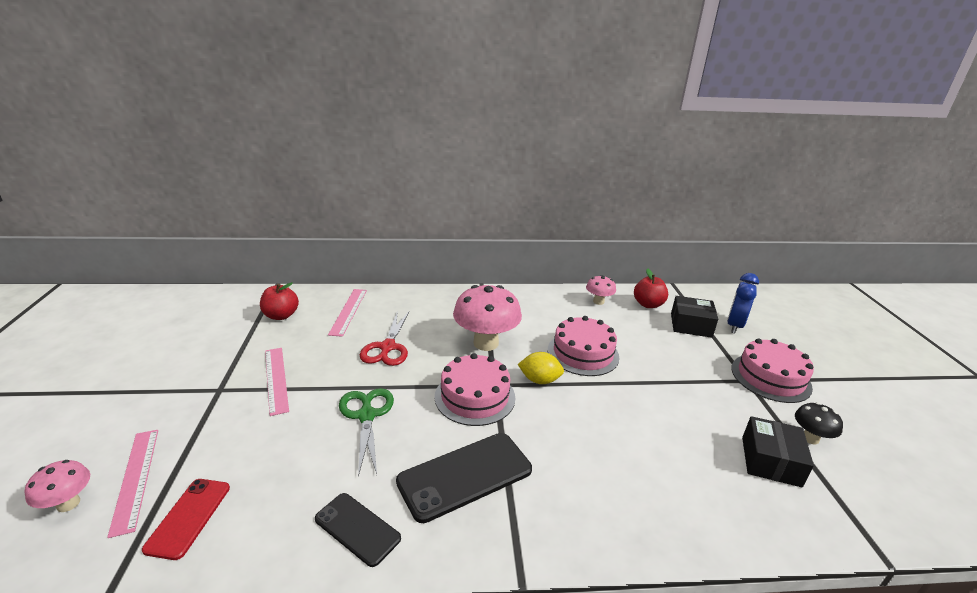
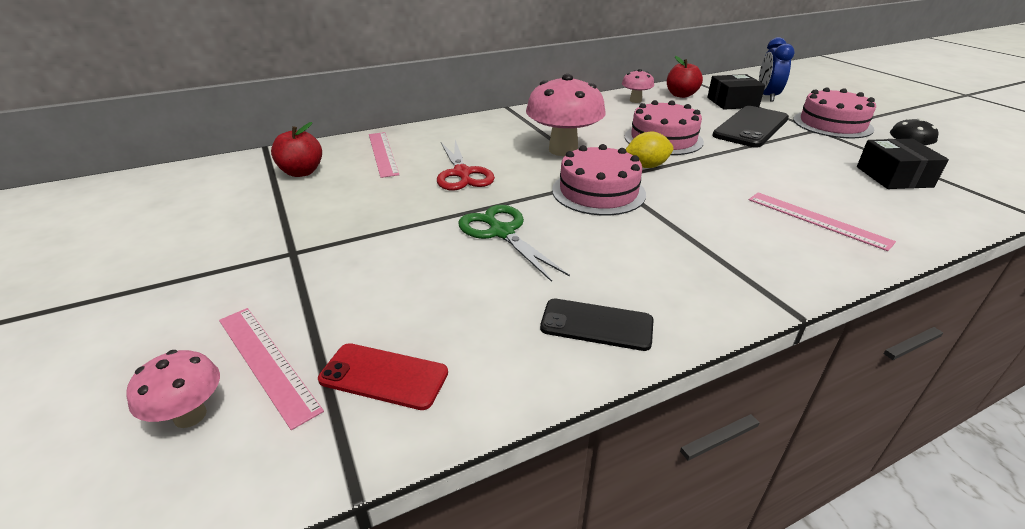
camera: 20 degrees left, 5 degrees up
red phone [142,479,230,560] -> red phone turned 60 degrees counterclockwise [318,343,448,410]
pink ruler [265,348,289,416] -> pink ruler moved to [749,192,896,251]
black phone [396,433,532,523] -> black phone moved to [712,106,789,147]

